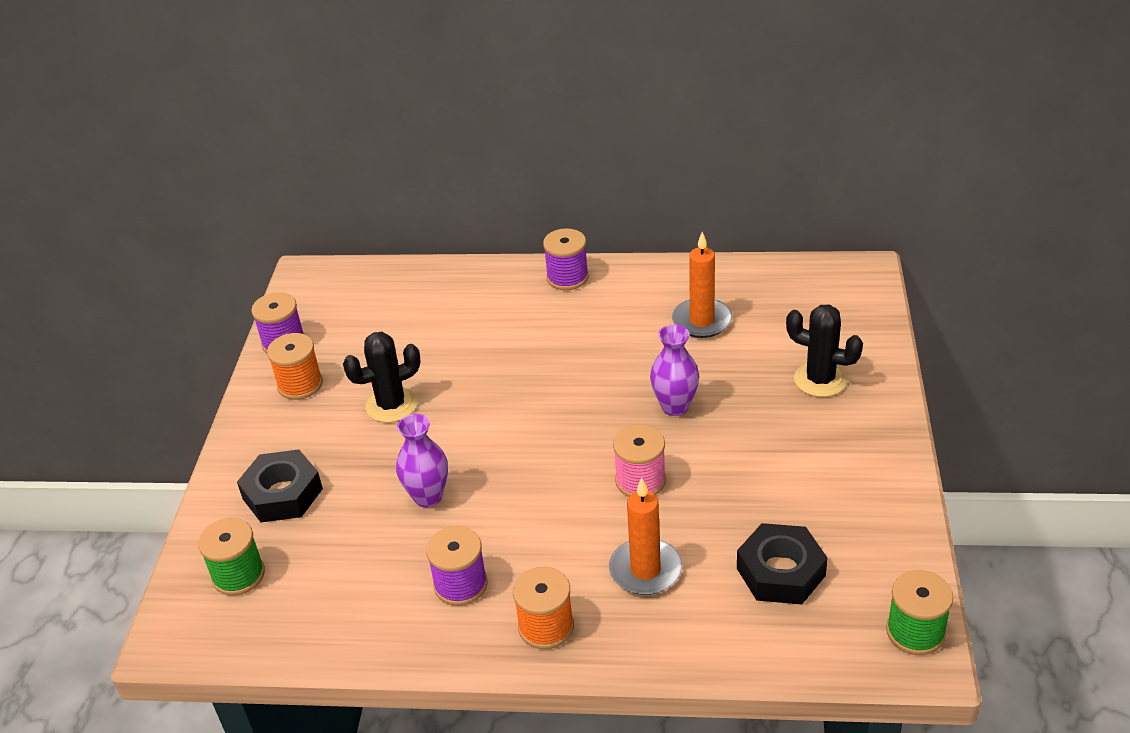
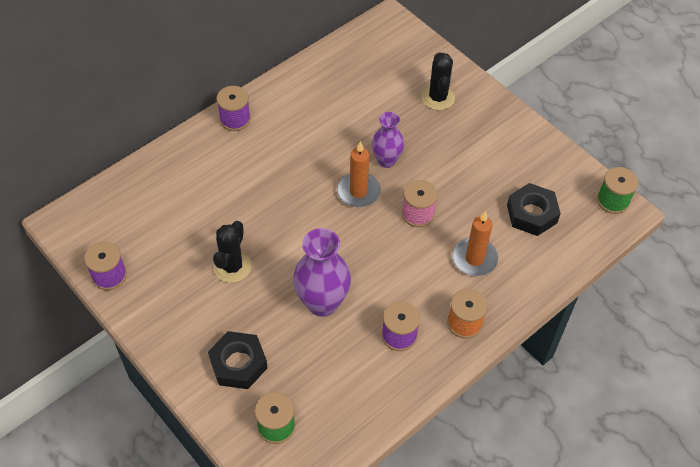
camera: 50 degrees left, 15 degrees up
orange spool [267,333,323,400] -> none
purple vase [396,414,448,508] -> purple vase [293,228,351,317], size x1.57
orange candle [672,232,732,338] -> orange candle moved to [337,141,381,207]
black cactus [786,305,863,397] -> black cactus turned 75 degrees counterclockwise [421,52,455,110]

